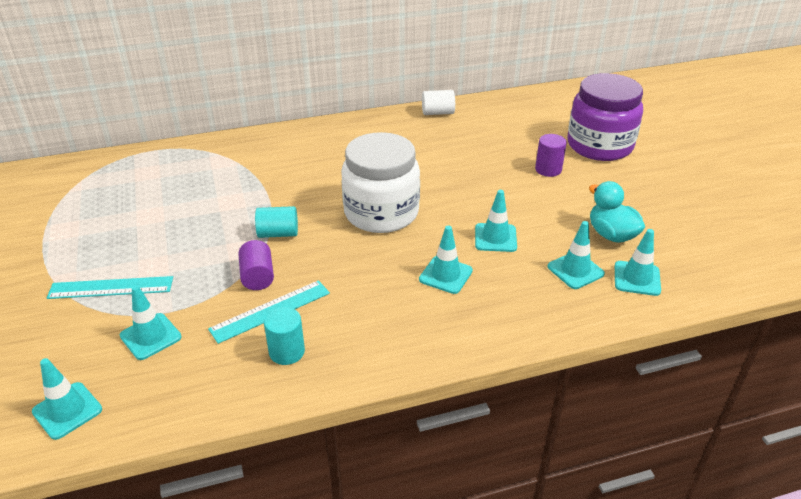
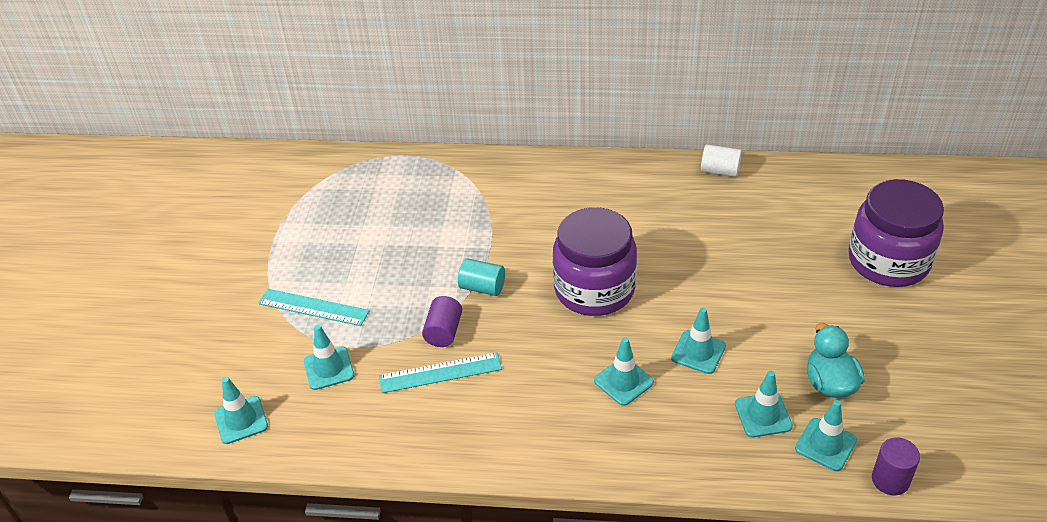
camera: 25 degrees right, 5 degrees up
turquoise cylinder [264,307,305,365] -> none
white jar [341,132,420,233] -> purple jar [553,207,637,316]
purple cylinder [535,134,567,177] -> purple cylinder moved to [872,437,920,495]

